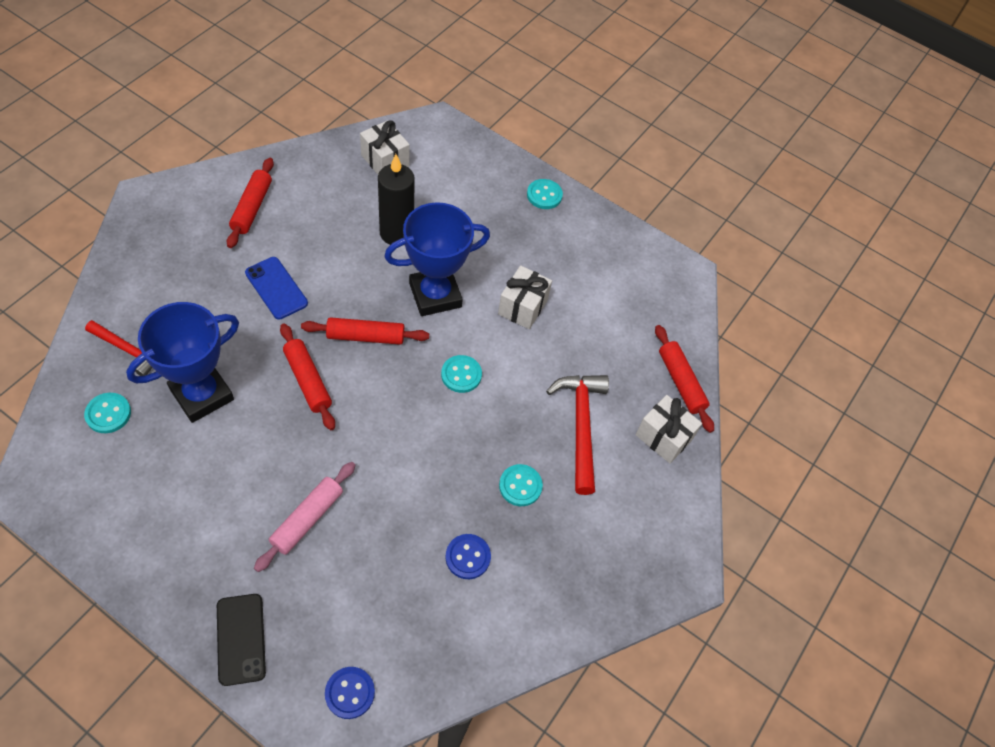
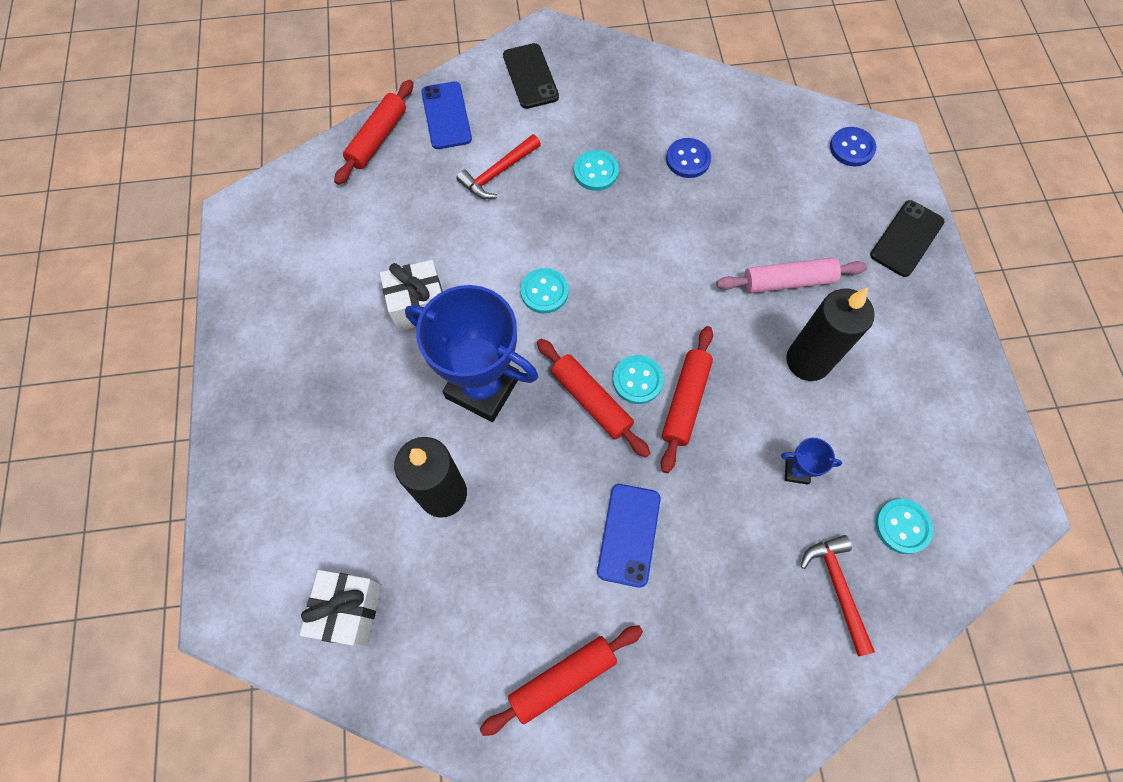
camera: 125 degrees left, 10 degrees up
blue trophy [126,302,239,423] -> blue trophy [781,438,842,485], size x0.41
turquoise button [527,179,563,209] -> turquoise button moved to [613,355,664,404]
red hammer [546,375,609,495] -> red hammer [456,134,541,199], size x0.65
white gift [635,395,702,463] -> blue phone [421,81,472,149]
none -> black phone [503,43,559,109]
none -> black candle [786,288,875,381]

